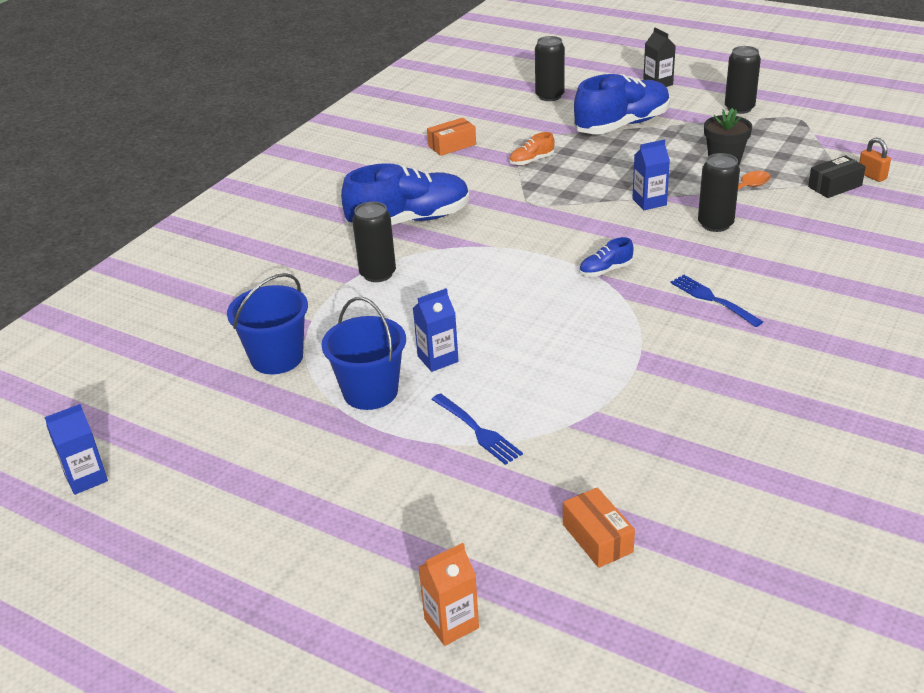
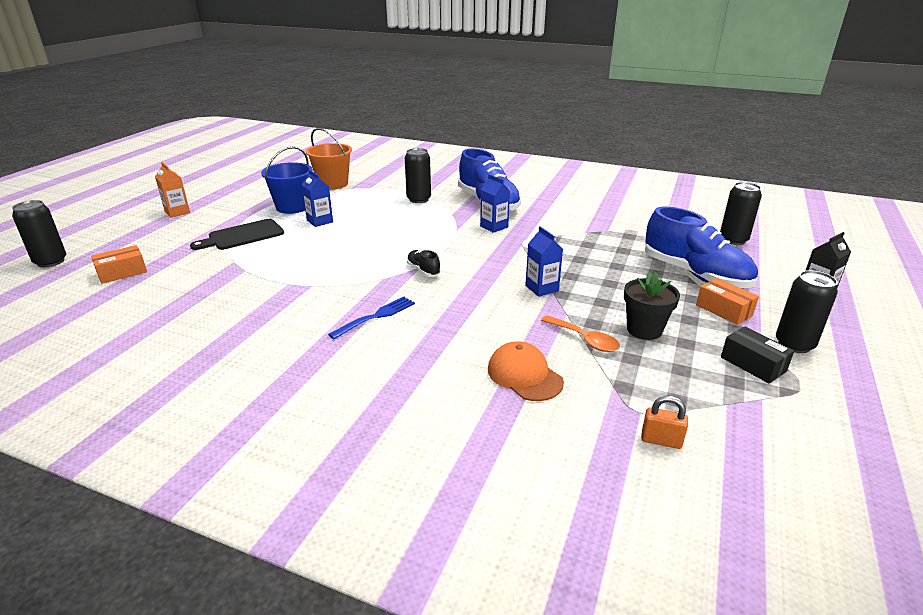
camera: 80 degrees right, 5 degrees down
blue carton [44,404,108,495] -> blue carton moved to [480,174,510,233]
blue bucket [227,273,308,374] -> orange bucket [306,128,352,190]
orange carton [419,543,479,646] -> orange carton moved to [155,162,190,218]
orange box [427,118,476,156] -> orange box moved to [696,278,759,325]
blue fork [431,393,523,465] -> black cutting board [190,219,284,250]
orange shoe [509,132,554,166] -> none
blue shoe [579,237,634,277] -> black shoe [407,250,441,277]
black can [698,153,740,232] -> black can moved to [12,200,66,267]
black box [808,155,866,198] -> black box moved to [721,326,794,384]
orange padlock [859,138,891,182] -> orange padlock turned 60 degrees clockwise [641,396,688,449]
none -> orange cap [488,341,564,401]

